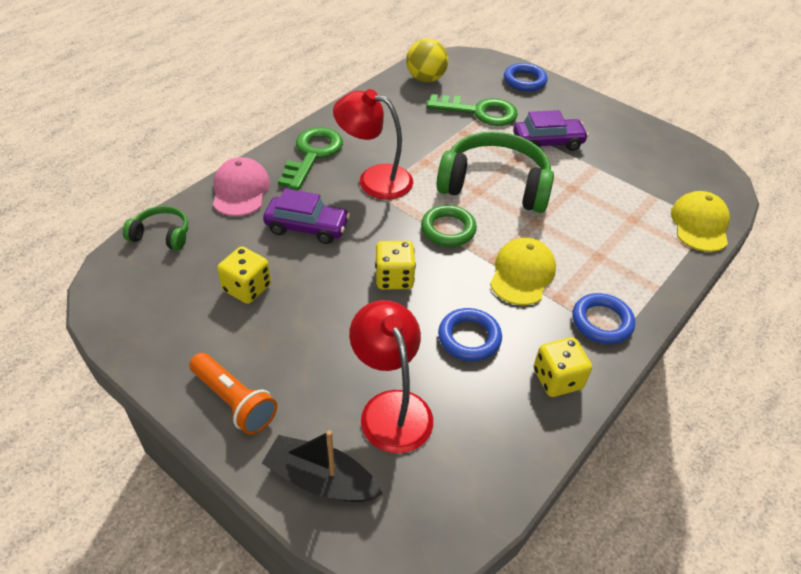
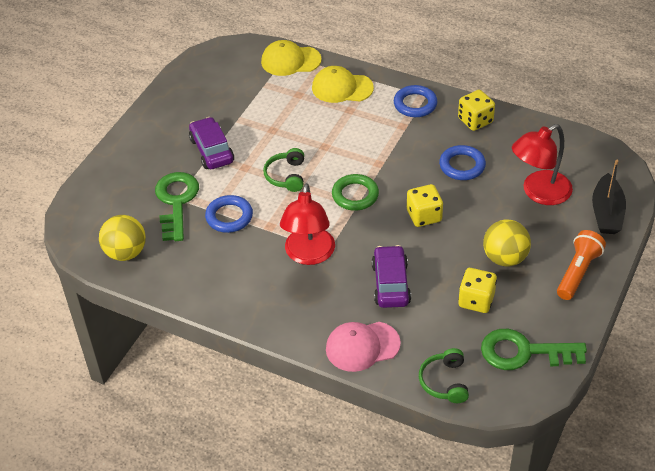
camera: 100 degrees left, 0 degrees up
green key [278,127,343,191] -> green key moved to [481,329,587,370]
green headphones [437,132,554,213] -> green headphones [263,148,304,192], size x0.48
yellow cap [490,238,556,305] -> yellow cap moved to [312,66,374,103]
blue ring [504,63,547,92] -> blue ring moved to [205,195,253,233]
none -> yellow ball [483,220,531,267]

